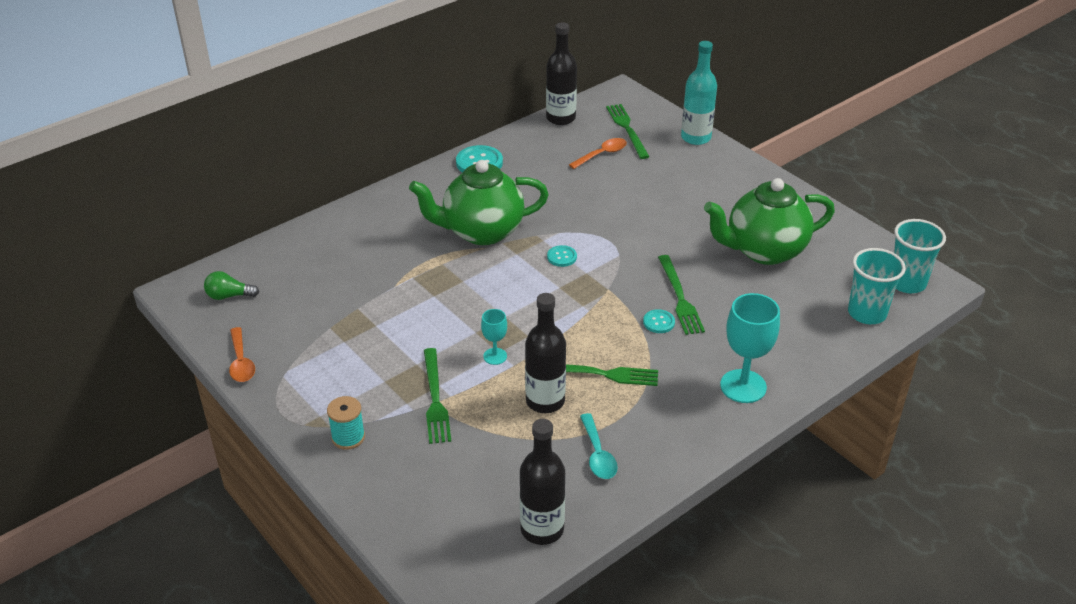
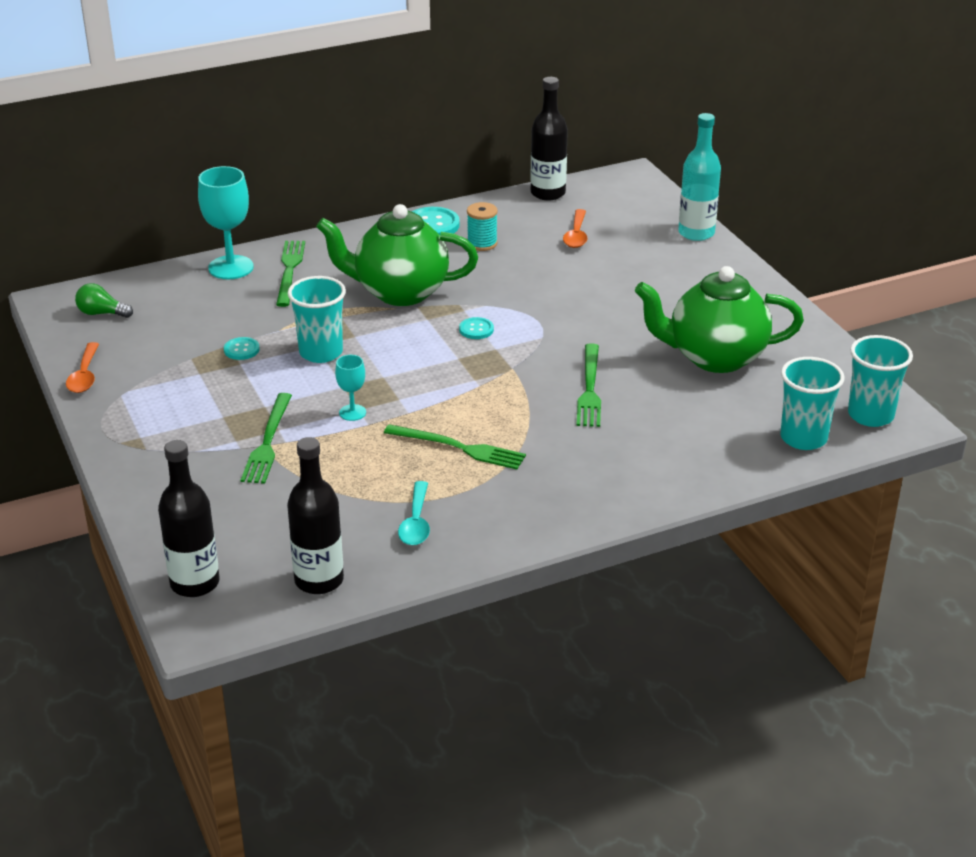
camera: 15 degrees right, 5 degrees down
turquoise spool [327,396,365,450] -> turquoise spool moved to [467,202,498,251]
black bottle [525,293,566,413] -> black bottle moved to [158,440,219,597]
orange spoon [569,138,627,169] -> orange spoon turned 120 degrees clockwise [563,209,587,248]
green fork [606,104,650,159] -> green fork moved to [276,241,305,307]
turquoise button [643,309,675,333] -> turquoise button moved to [224,337,259,360]
turquoise goblet [720,293,780,403] -> turquoise goblet moved to [198,166,254,279]
none -> turquoise cup [288,276,346,363]

